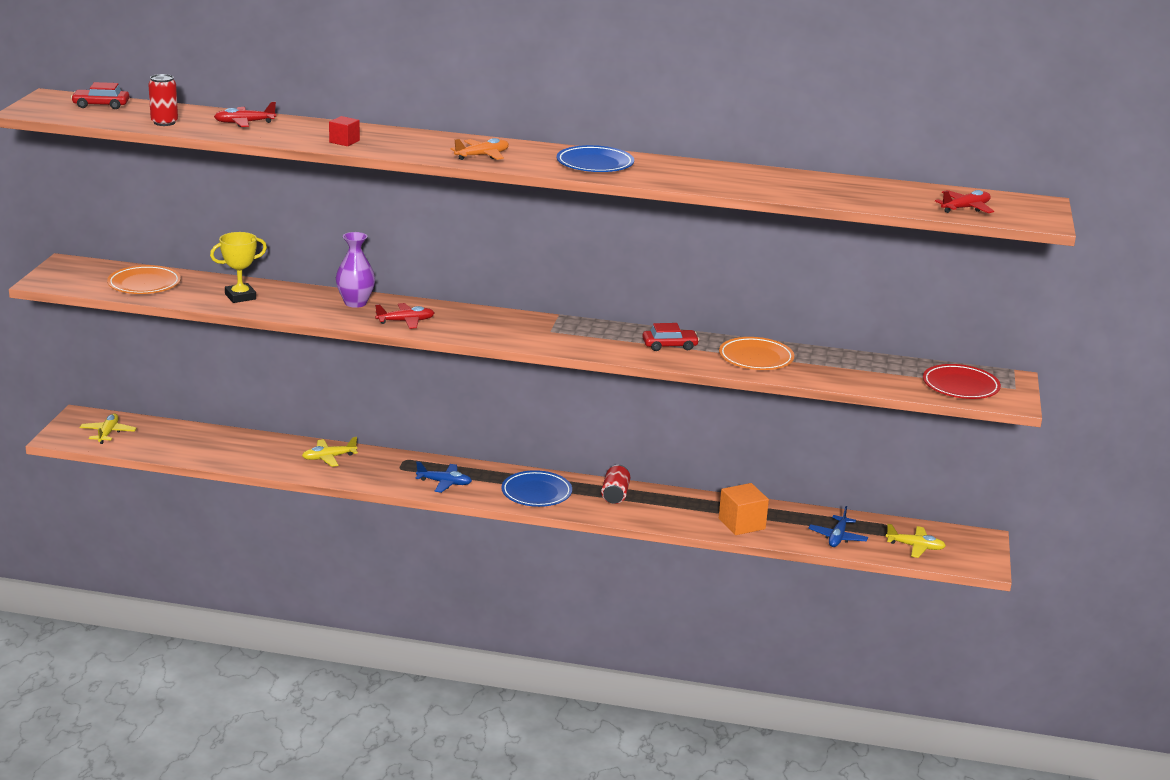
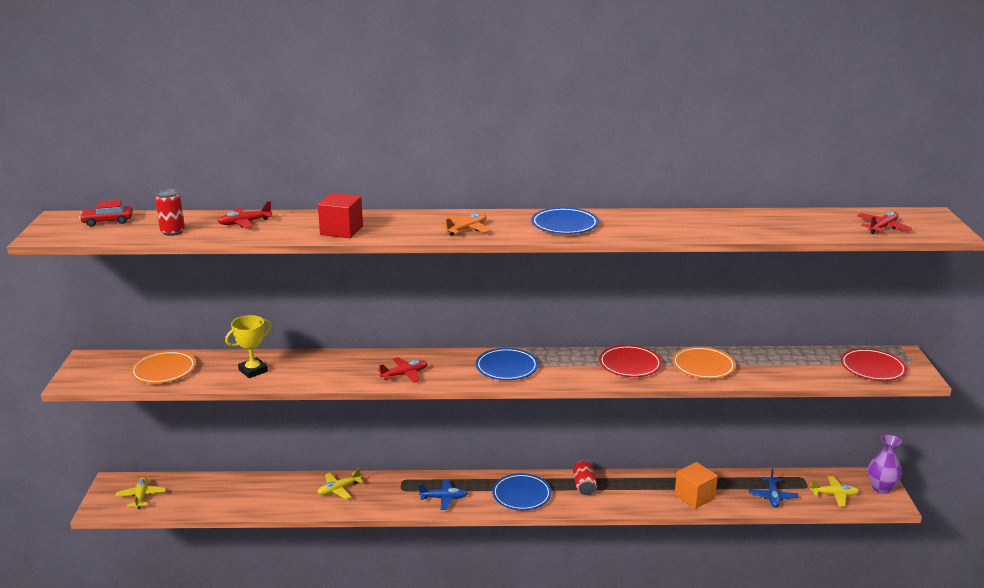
camera: 10 degrees left, 0 degrees up
red cube [329,116,360,146] -> red cube [318,193,363,238], size x1.69
purple vase [336,232,375,308] -> purple vase moved to [868,434,902,494]
red car [642,323,699,351] -> red plate [599,345,662,377]
none -> blue plate [476,348,538,380]

